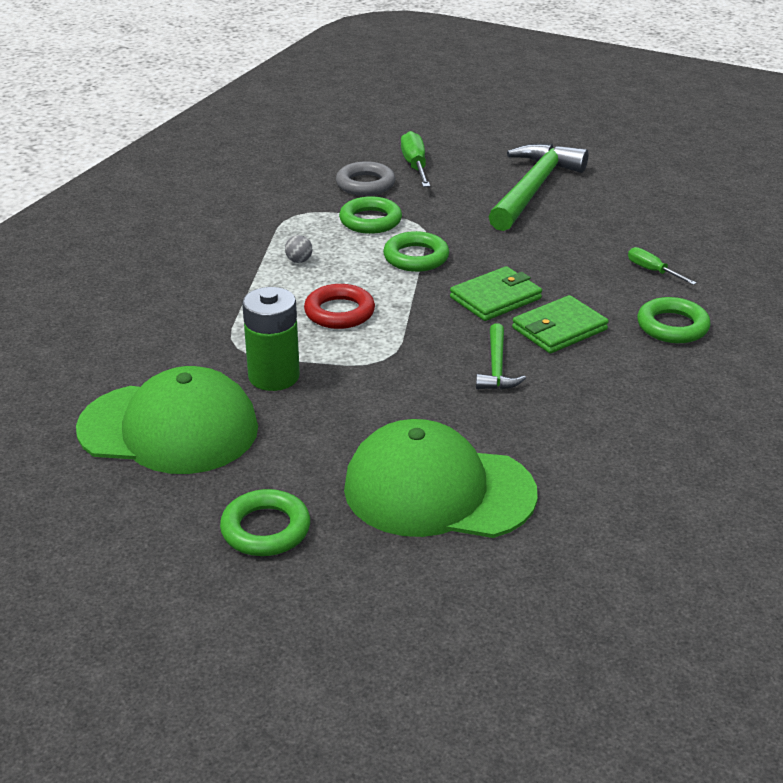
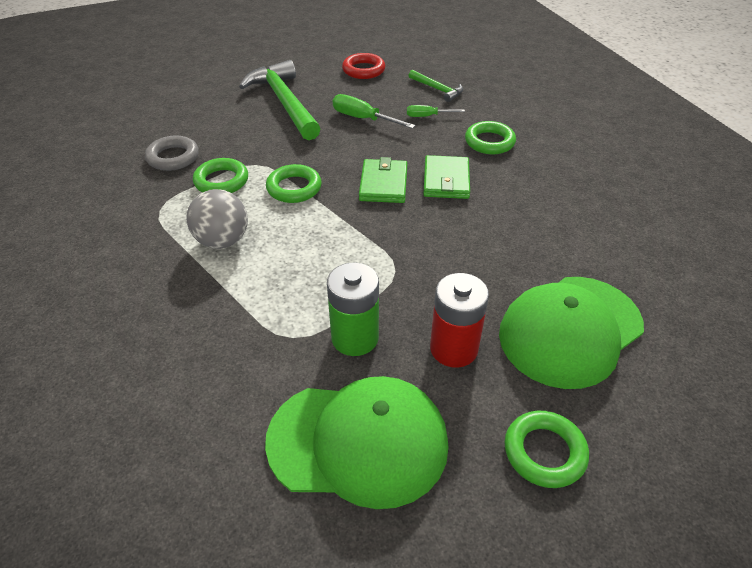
camera: 50 degrees left, 10 degrees up
green cap [76,366,258,474] -> green cap turned 45 degrees clockwise [265,376,448,509]
grey ball [285,235,312,263] -> grey ball [186,189,248,249], size x2.28
red ring [304,284,375,329] -> red ring moved to [342,53,385,79]
green screwdriver [401,131,430,187] -> green screwdriver moved to [333,94,415,129]
green hammer [476,323,526,390] -> green hammer moved to [408,70,463,102]
none -> red battery [430,273,489,368]

